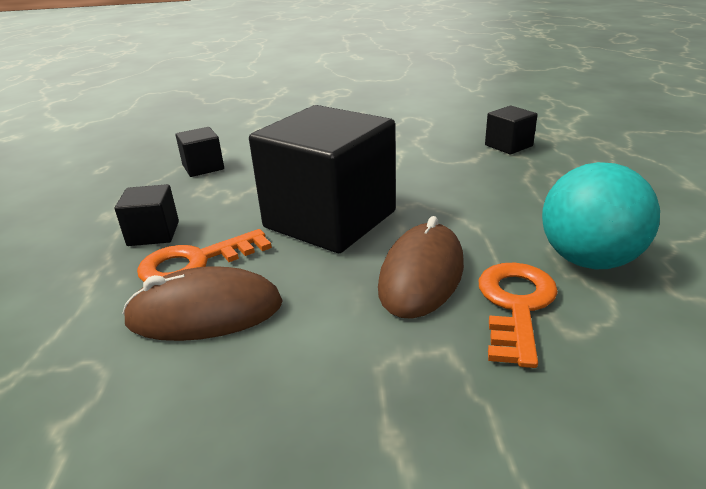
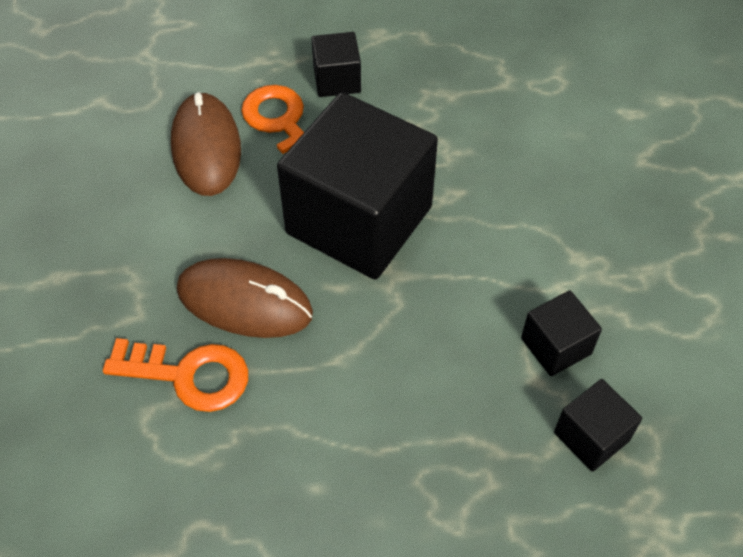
camera: 85 degrees right, 25 degrees up
black cube [176,127,224,177] -> black cube moved to [521,290,602,376]
turquoise ball [542,162,660,269] -> none

